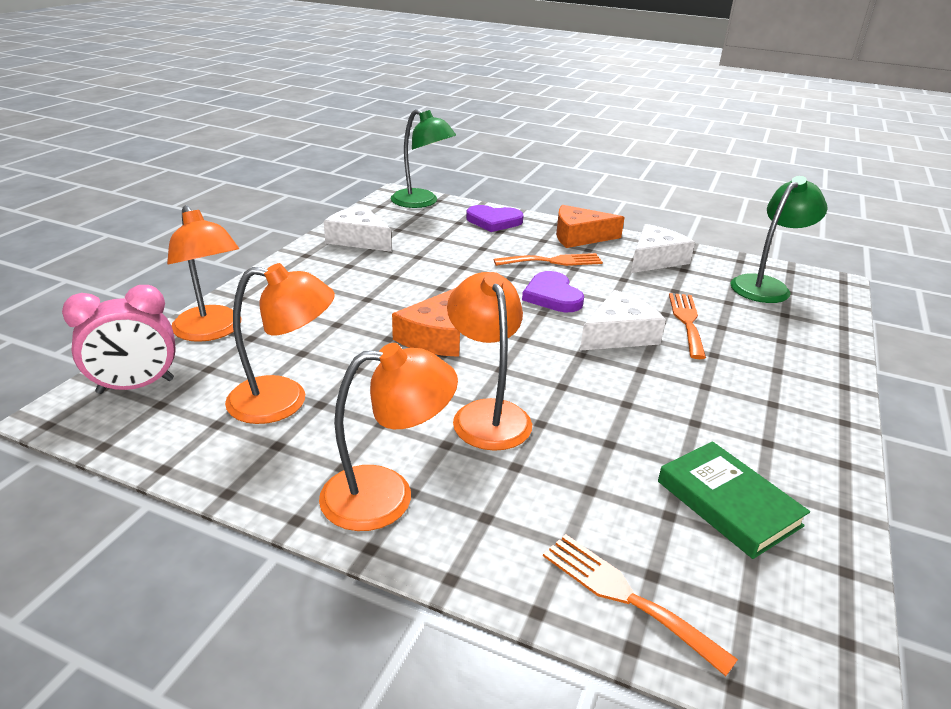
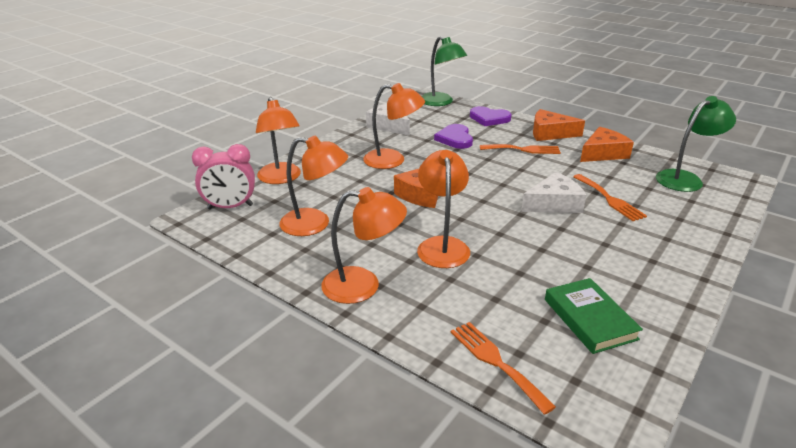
camera: 15 degrees right, 0 degrees up
purple heart [522,271,584,312] -> purple heart moved to [434,124,473,149]
white cheese [631,224,695,273] -> orange cheese [580,127,634,162]
orange fork [669,293,706,359] -> orange fork turned 135 degrees clockwise [573,174,647,221]
none -> orange lamp [363,83,425,169]

